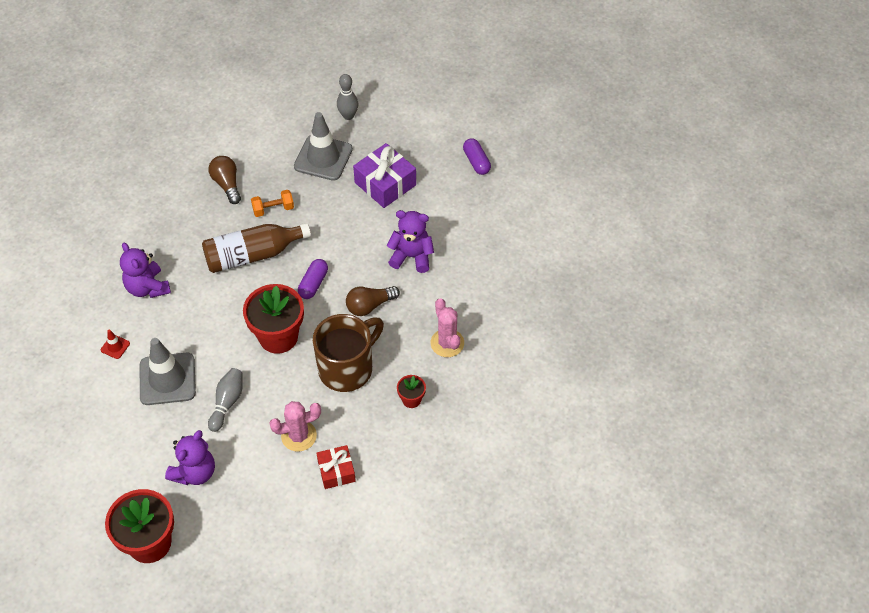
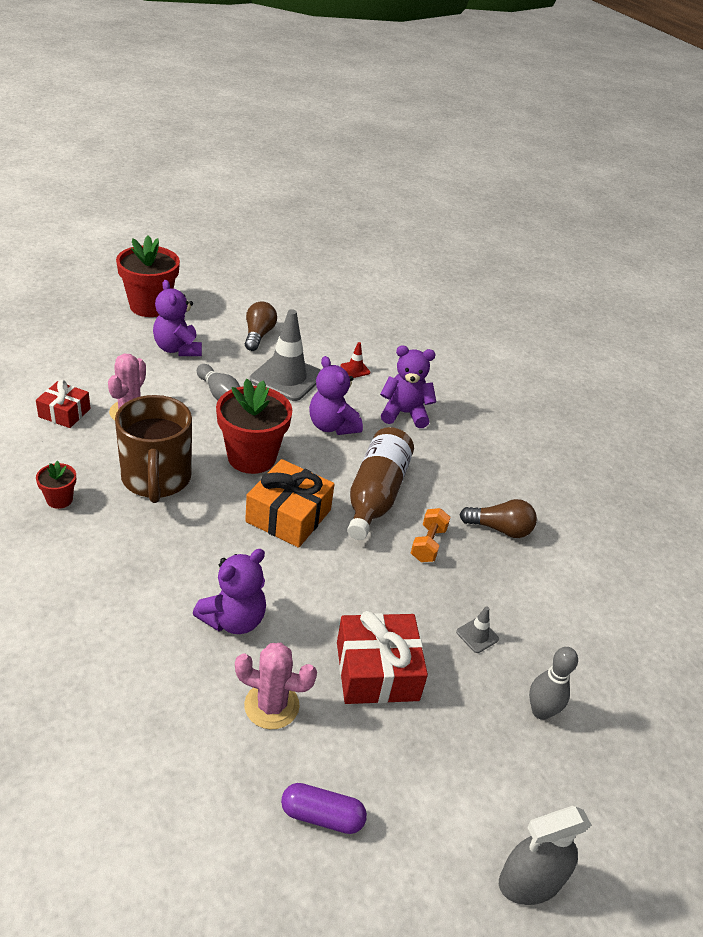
camera: 120 degrees right, 15 degrees down
grey traffic cone [294,112,353,181] -> grey traffic cone [456,606,499,653], size x0.42
purple capsule [298,259,328,299] -> orange gift [245,459,335,548]
brown light bulb [346,286,400,316] -> brown light bulb moved to [245,301,277,351]
purple gift [353,143,416,208] -> red gift [337,611,428,704]
pink cactus [430,298,464,357] -> pink cactus moved to [235,643,317,730]
none -> purple teddy bear [309,356,363,435]
none -> grey spray bottle [499,806,592,905]

